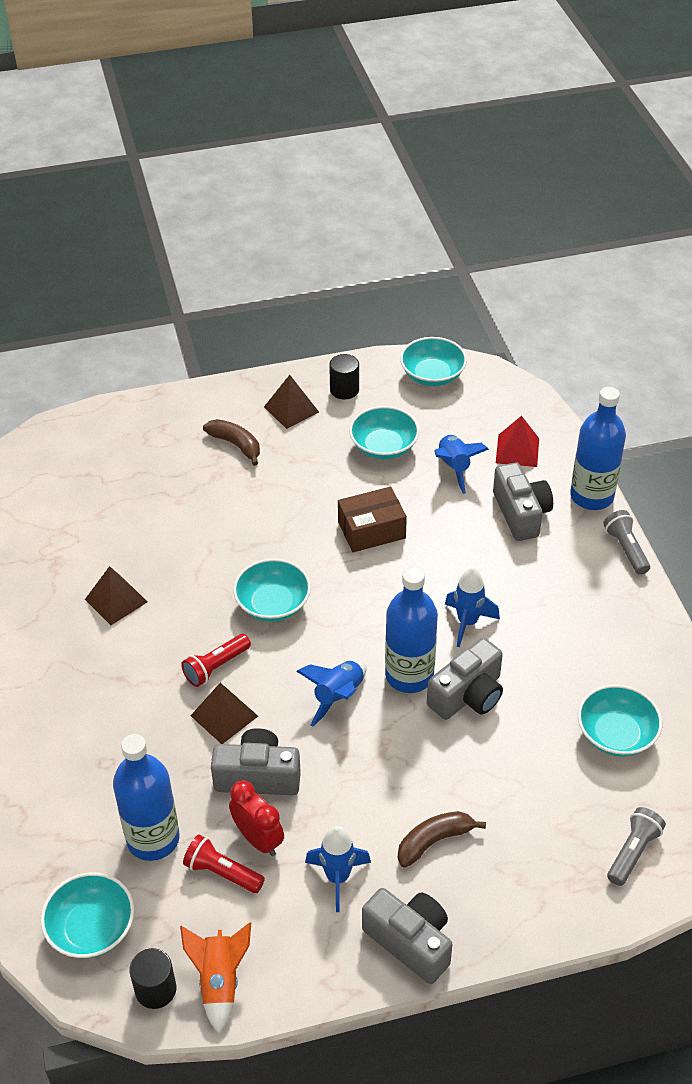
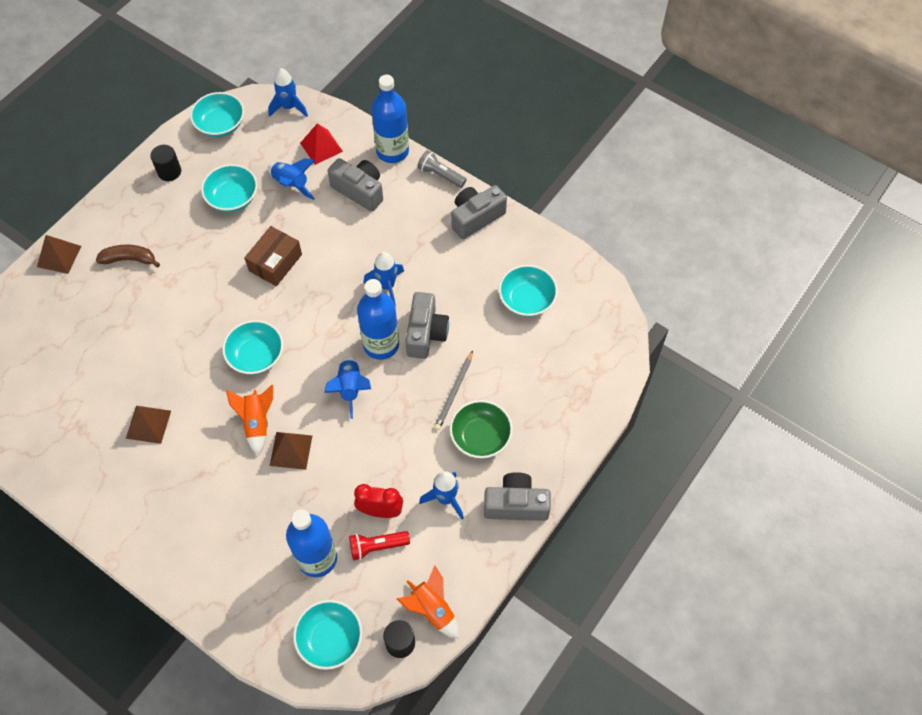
camera: 40 degrees left, 15 degrees up
red flashlight [181,634,251,687] -> orange rocket [226,385,273,456]
grey camera [211,728,301,795] -> grey camera moved to [451,185,507,239]
brown pyramid [264,375,319,429] -> brown pyramid moved to [37,235,81,274]
brown banana [398,811,486,868] -> green bowl [450,400,513,458]
grey flashlight [607,807,666,886] -> none
none -> blue rocket [268,68,308,117]
none -> grey pencil [434,351,473,430]

